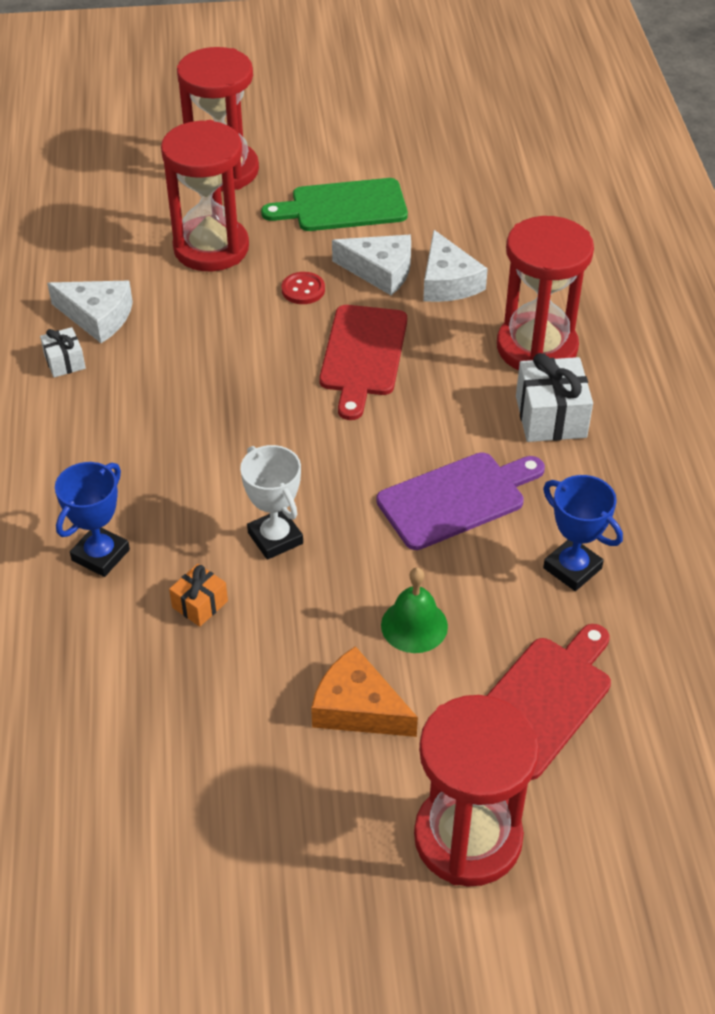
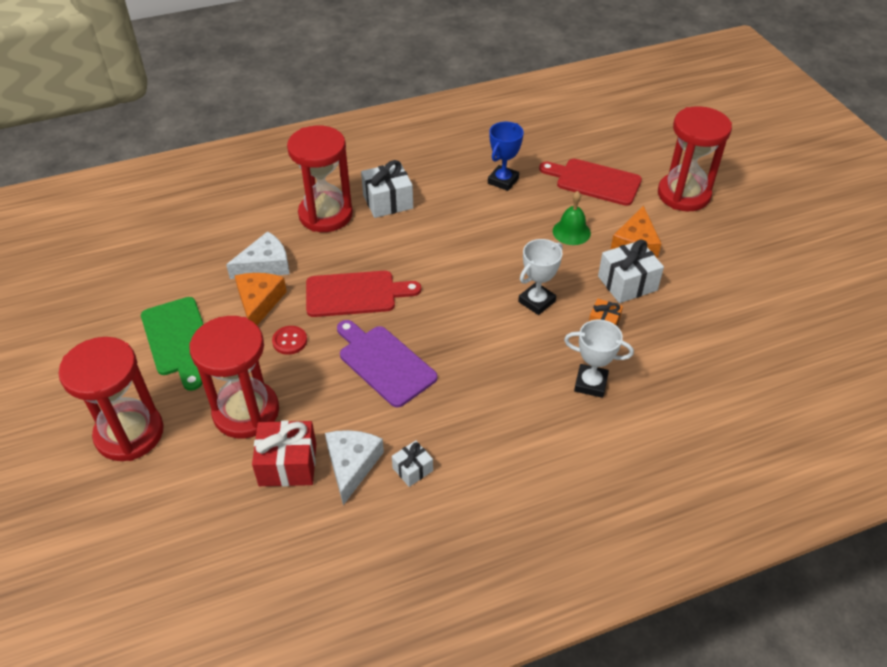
camera: 105 degrees left, 0 degrees up
blue trophy [55,462,130,577] -> white trophy [564,319,634,398]
white cheese [332,235,411,295] -> orange cheese [235,273,287,325]
purple cutting board [376,452,545,550] -> purple cutting board moved to [337,320,437,407]
none -> red gift [252,421,316,486]
none -> white gift [598,240,664,303]

